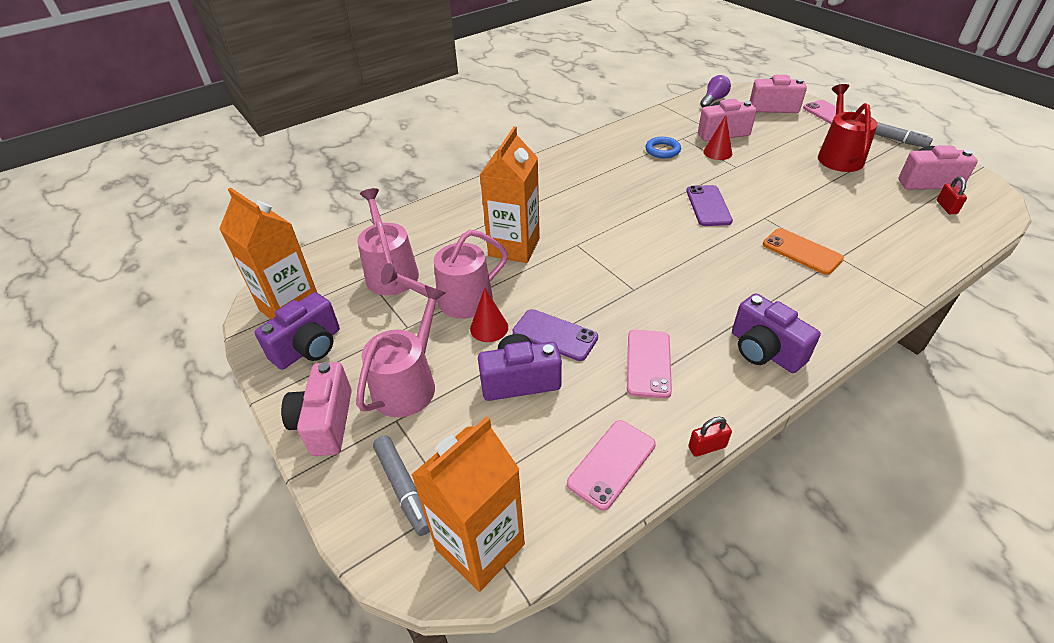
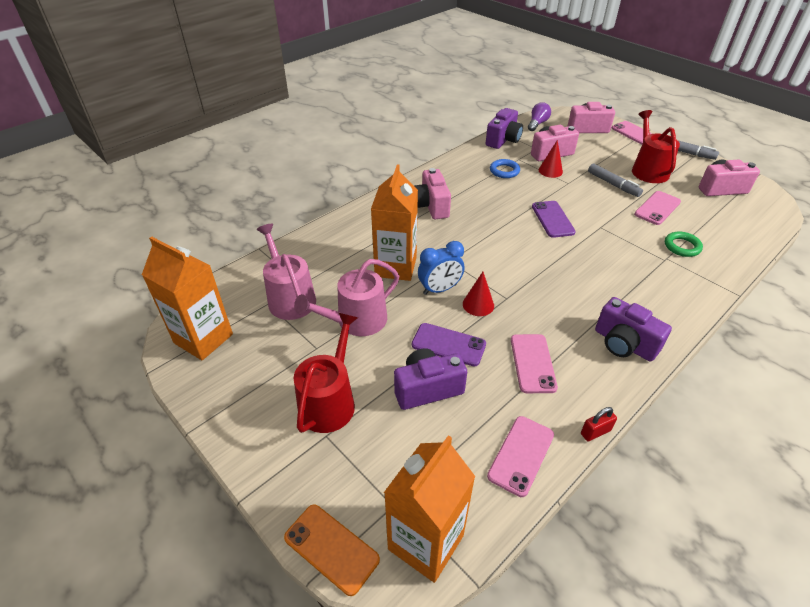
camera: 10 degrees left, 0 degrees up
purple camera [255,292,340,370] -> purple camera moved to [486,108,523,149]
pink camera [281,362,352,456] -> pink camera moved to [414,168,451,219]
pink watering can [356,285,446,417] -> red watering can [294,313,358,433]
grey marker [373,436,430,536] -> grey marker moved to [588,163,643,197]
red cone [470,288,508,342] -> red cone moved to [463,272,494,316]
orange phone [763,228,844,275] -> orange phone moved to [284,504,380,596]
red padlock [937,177,967,214] -> none
none -> blue clock [418,241,464,295]
none -> pink phone [634,191,681,225]
none -> green ring [665,232,703,257]

